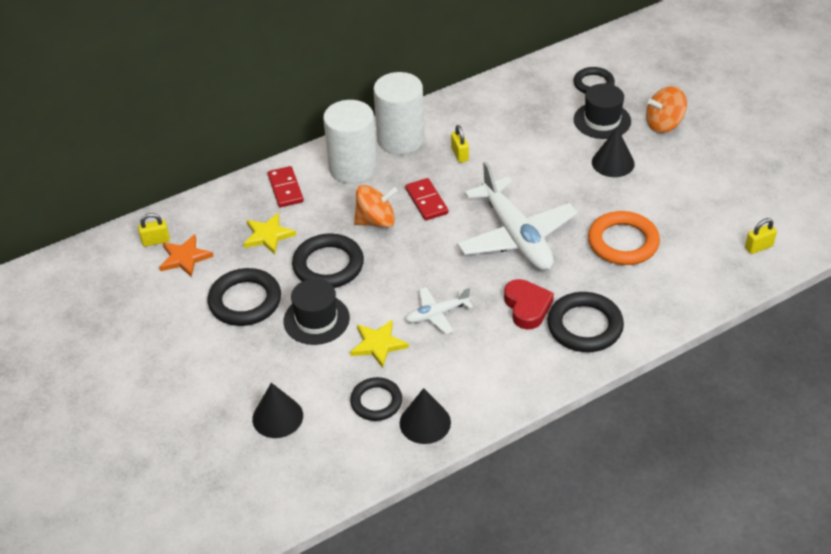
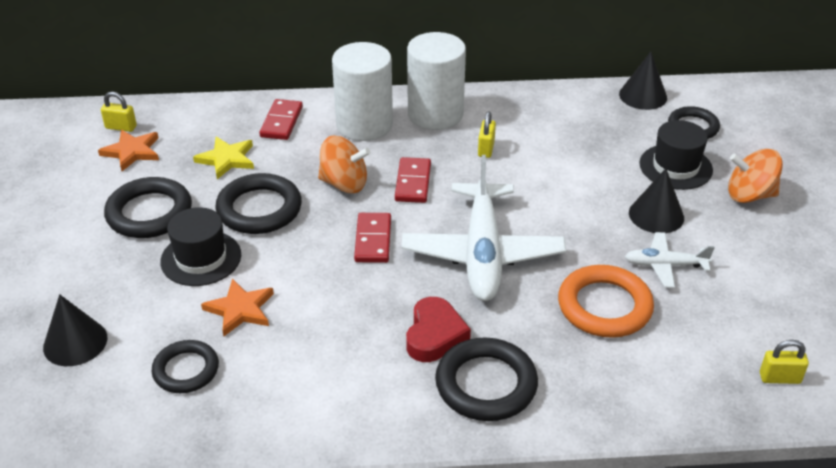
camera: 25 degrees right, 5 degrees down
yellow star [350,320,409,368] -> orange star [201,279,274,336]
black cone [399,388,451,444] -> black cone moved to [619,52,667,110]
white plane [406,287,473,334] -> white plane moved to [625,232,715,288]
none -> red domino [354,213,391,263]

